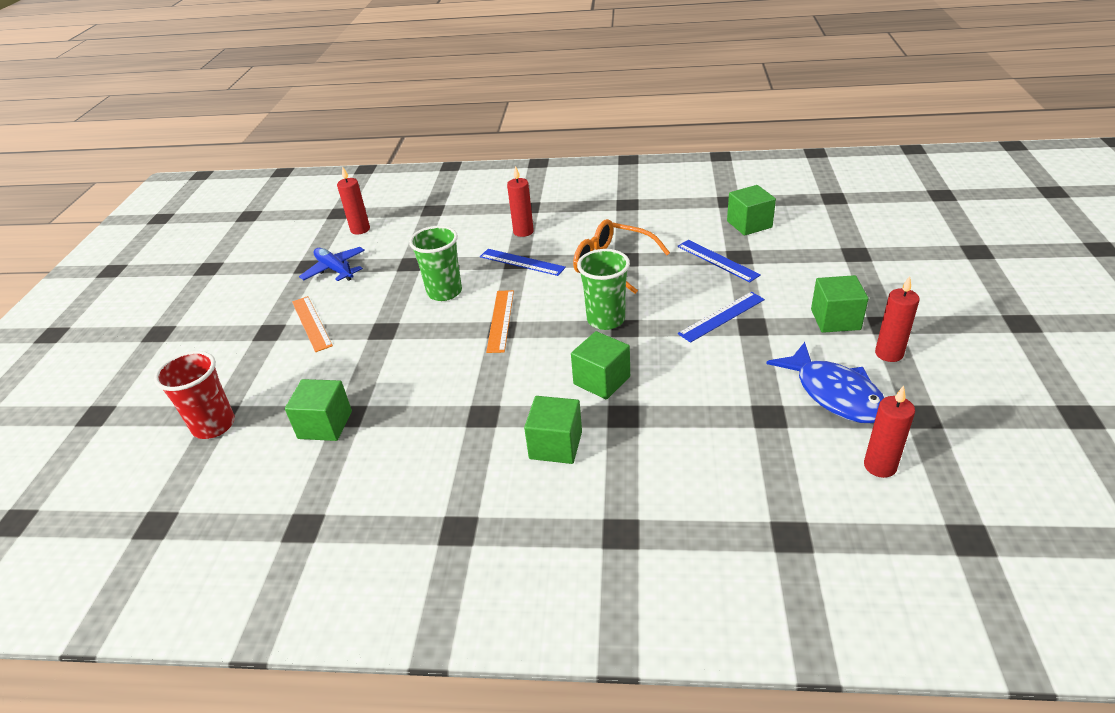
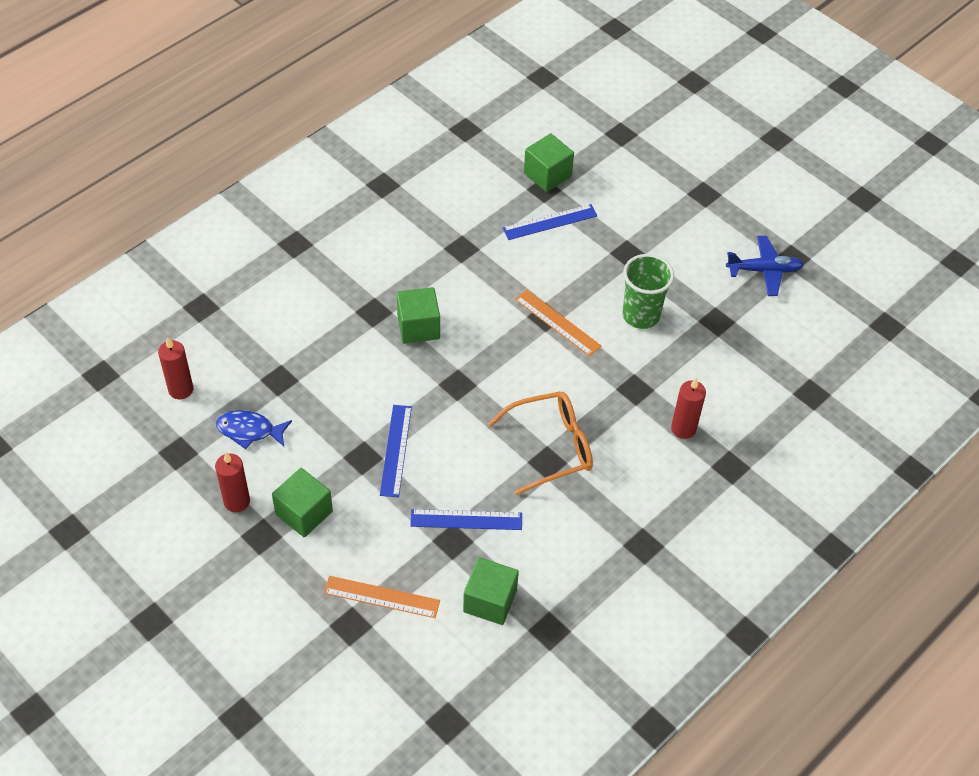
camera: 125 degrees right, 15 degrees up
red cup [154,351,235,439] -> none
orange ruler [292,296,333,352] -> orange ruler moved to [324,576,440,618]
red candle [337,166,370,235] -> none
blue ruler [480,249,566,276] -> blue ruler moved to [502,204,598,240]
green cube [524,396,582,464] -> none
green cup [577,249,630,330] -> none
blue fish [766,342,884,423] -> blue fish [216,410,292,449], size x0.64

